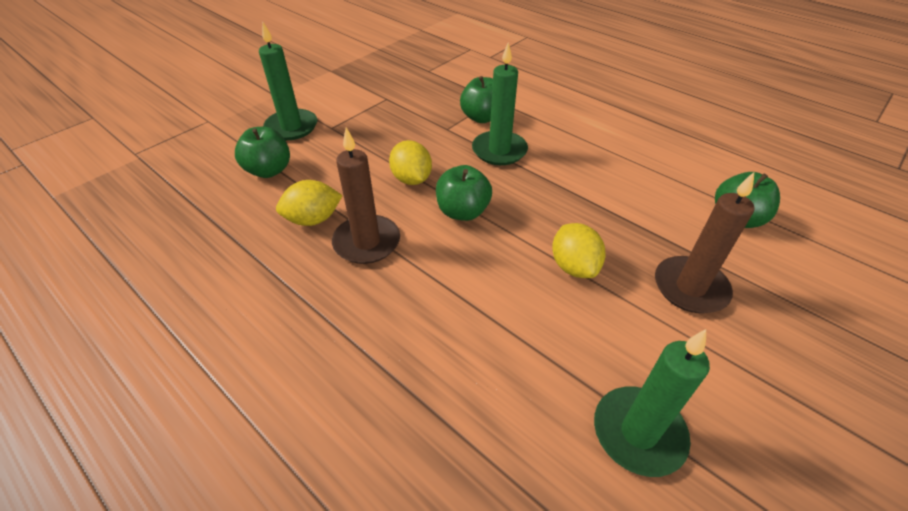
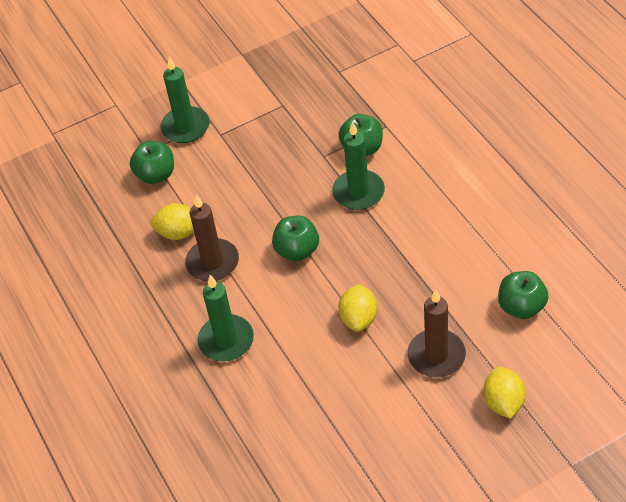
camera: 25 degrees right, 5 degrees up
yellow lemon [389,140,432,185] -> yellow lemon moved to [483,367,525,419]
green candle [594,329,710,477] -> green candle moved to [198,275,254,361]

